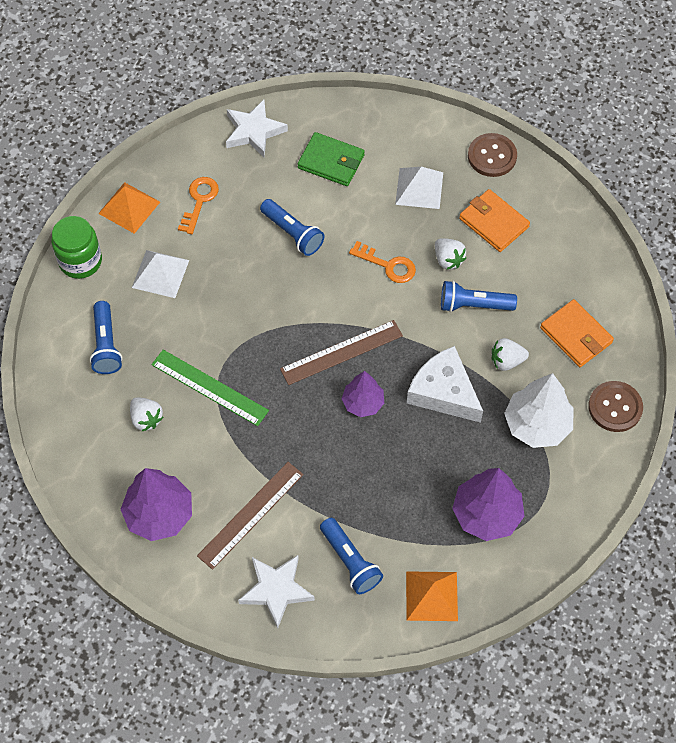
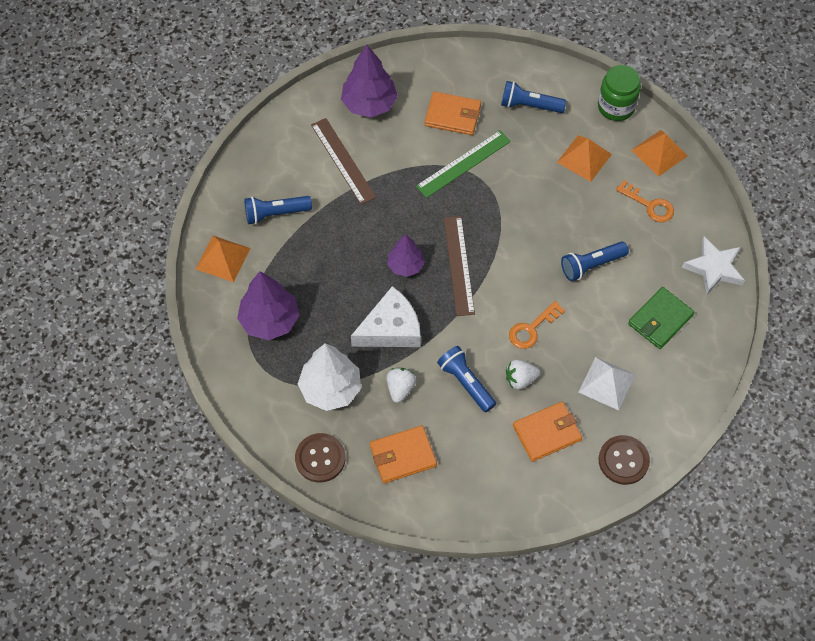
camera: 110 degrees right, 0 degrees up
white strawberry [130,397,163,431] -> orange wallet [425,92,481,135]
white pyramid [132,250,189,298] -> orange pyramid [557,135,612,182]
white star [238,555,315,629] -> none
blue flashlight [441,281,517,312] -> blue flashlight turned 60 degrees counterclockwise [437,346,496,413]

